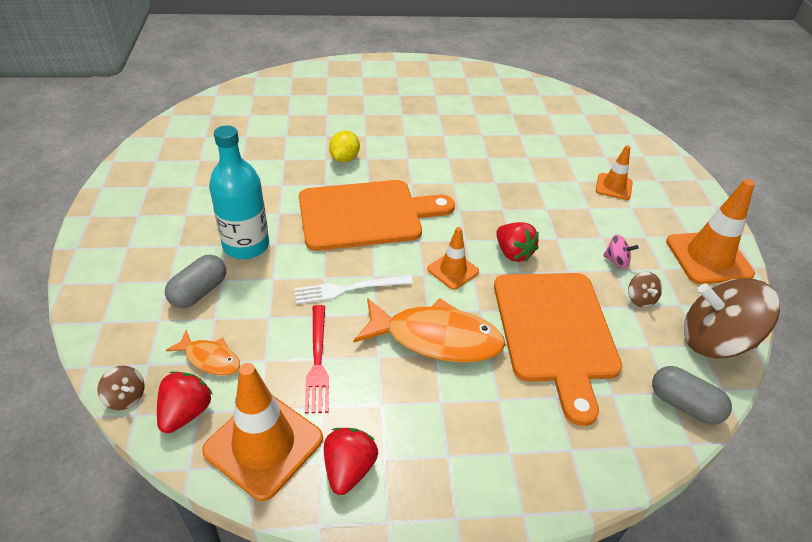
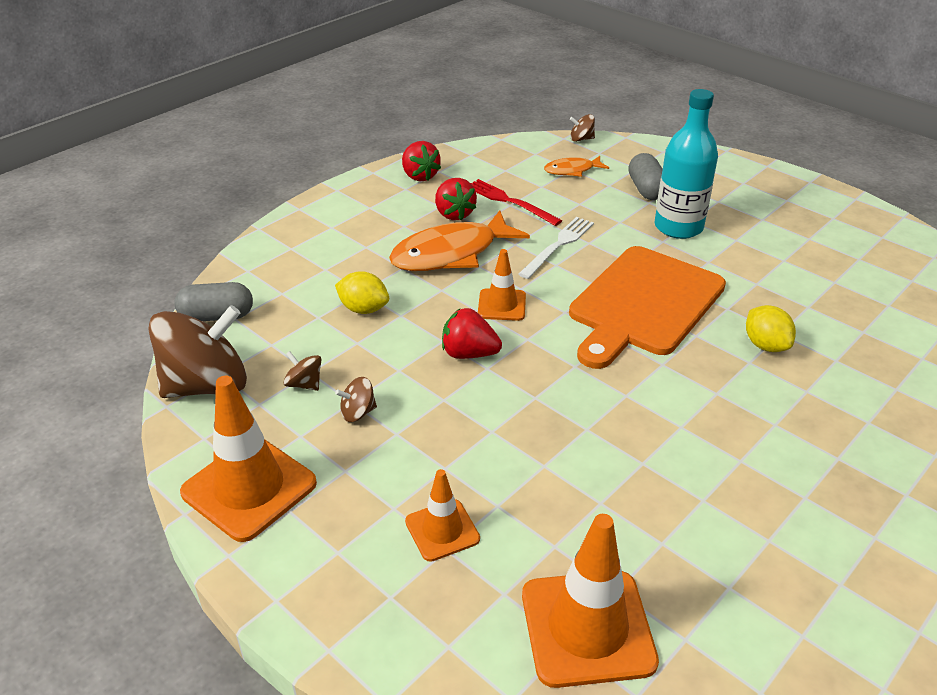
camera: 140 degrees right, 5 degrees down
red strawberry [157,371,213,433] -> red strawberry moved to [435,178,477,220]
orange traffic cone [202,363,323,501] -> orange traffic cone moved to [522,514,659,688]
orange cutting board [494,273,622,426] -> yellow lemon [335,271,389,314]
pink spinning top [603,235,638,268] -> brown spinning top [335,377,377,422]

